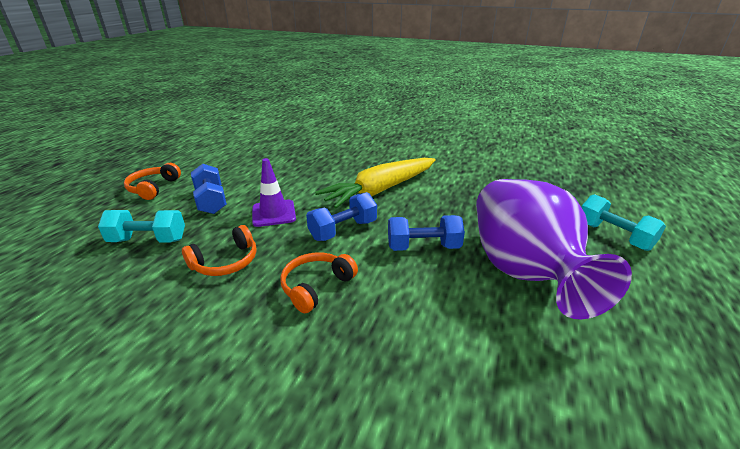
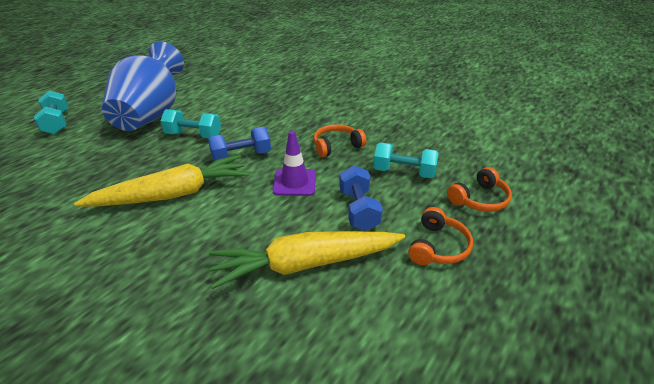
camera: 165 degrees left, 5 degrees up
orange headphones [280,252,358,313] -> orange headphones moved to [447,167,512,212]
blue dumbbell [388,215,465,251] -> turquoise dumbbell [161,109,221,138]
purple vase [476,179,632,319] -> blue vase [102,41,184,131]
none -> yellow carrot [209,231,405,289]

